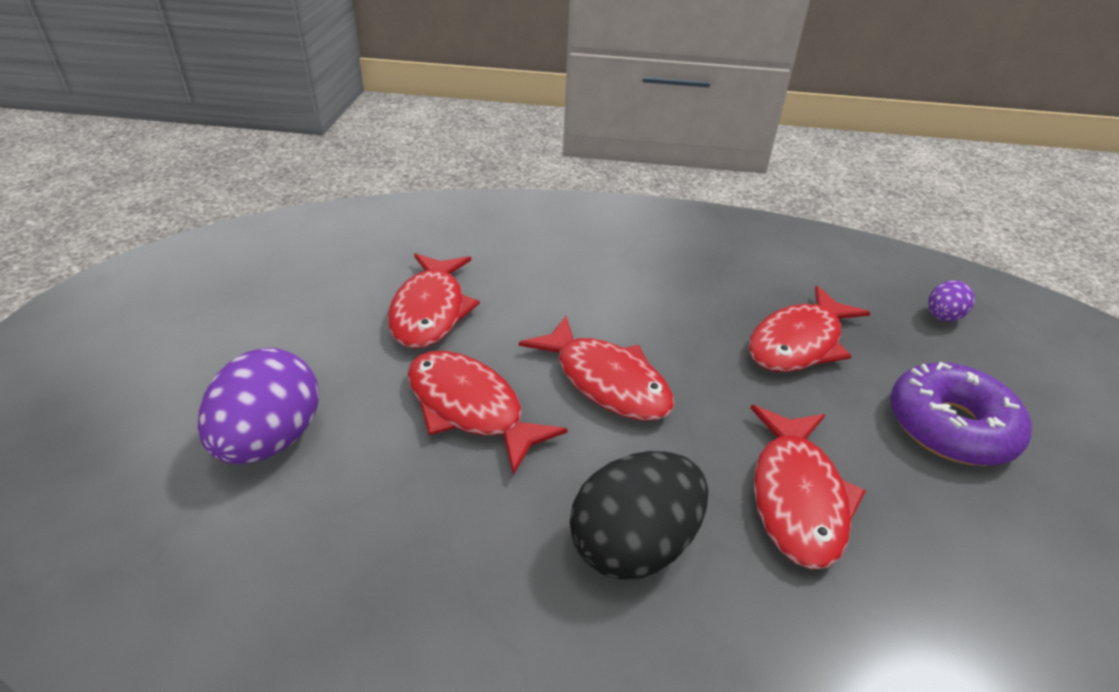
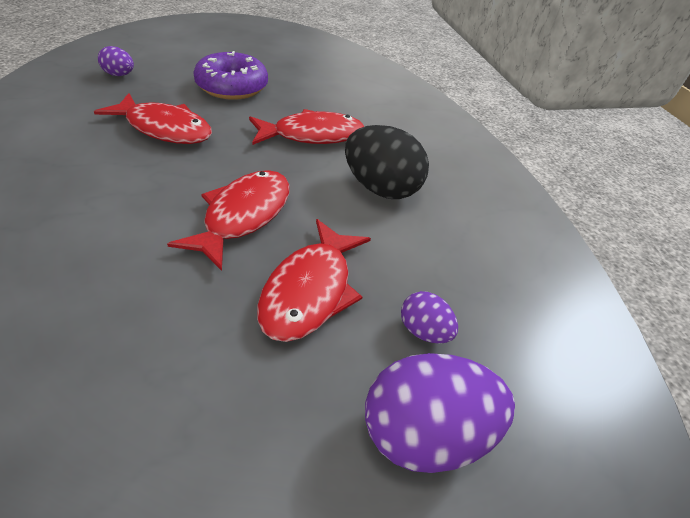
camera: 115 degrees left, 5 degrees up
red fish [388,253,480,349] -> none
none -> purple egg [401,291,458,344]

